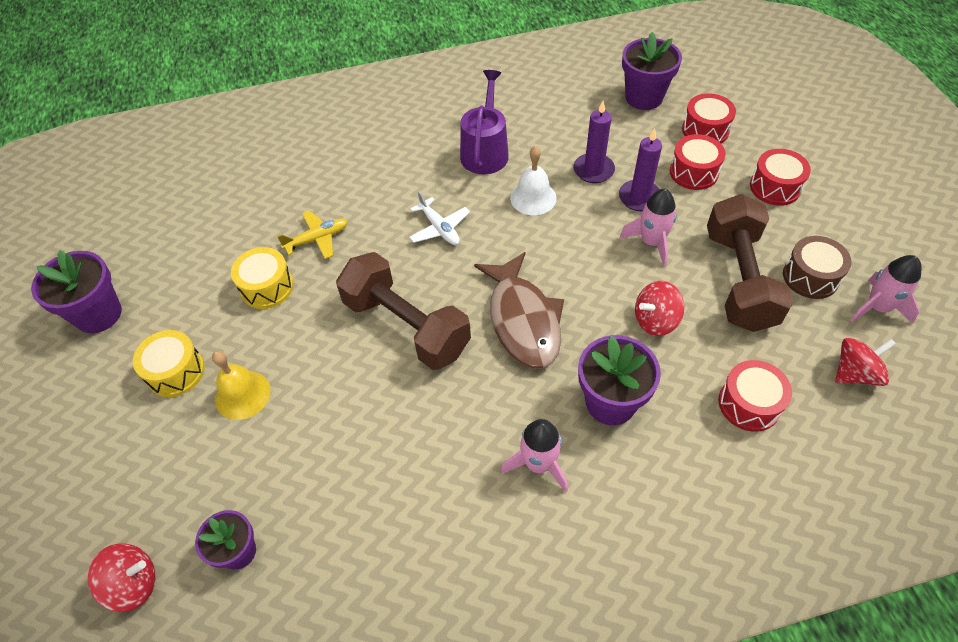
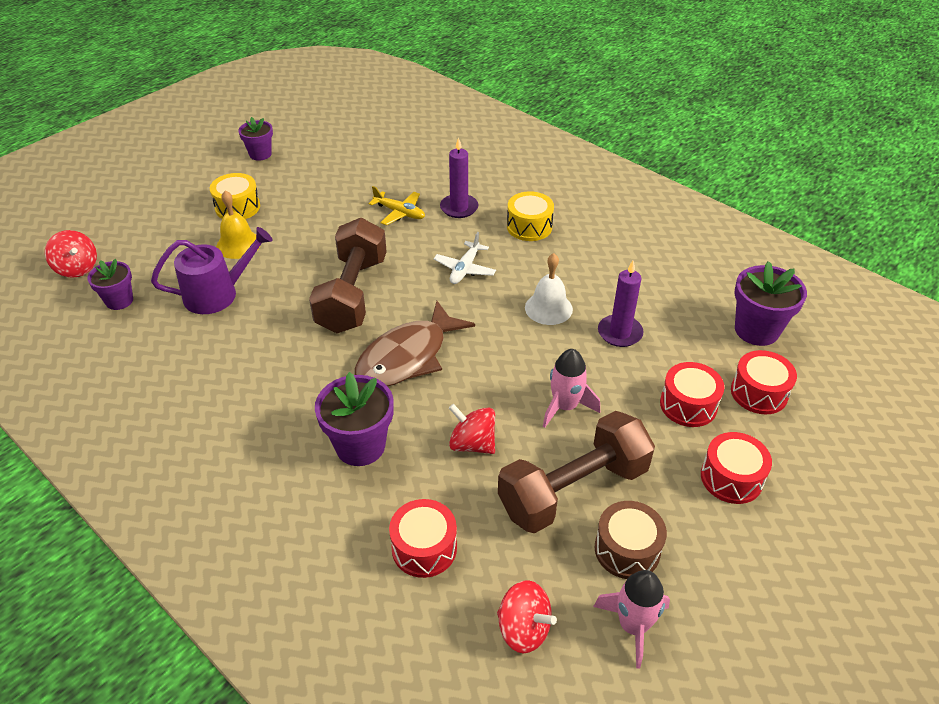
camera: 55 degrees right, 10 degrees down
purple flower pot [31,250,122,333] -> purple flower pot [238,117,273,161], size x0.63
yellow drum [231,247,293,309] -> yellow drum moved to [507,191,554,241]
purple watering can [460,70,509,174] -> purple watering can moved to [151,227,273,314]
pink rocket [501,419,568,492] -> none
purple candle [619,128,662,211] -> purple candle moved to [440,137,478,218]

